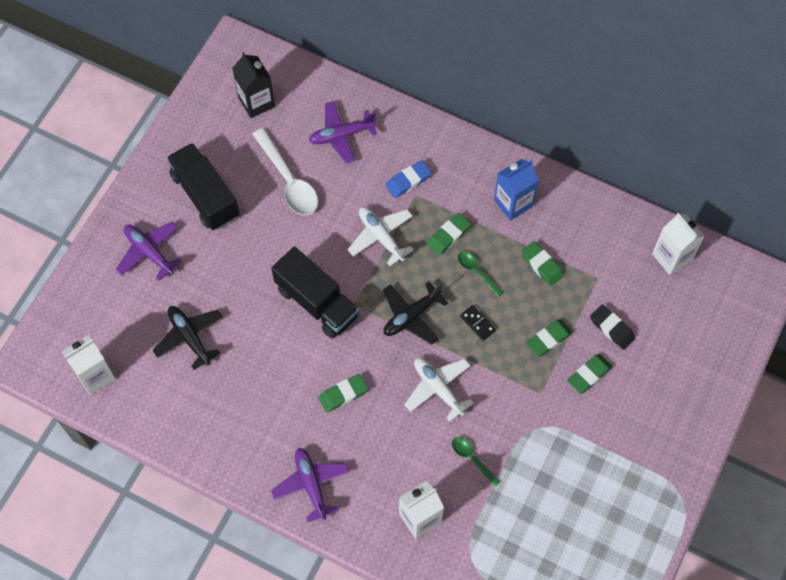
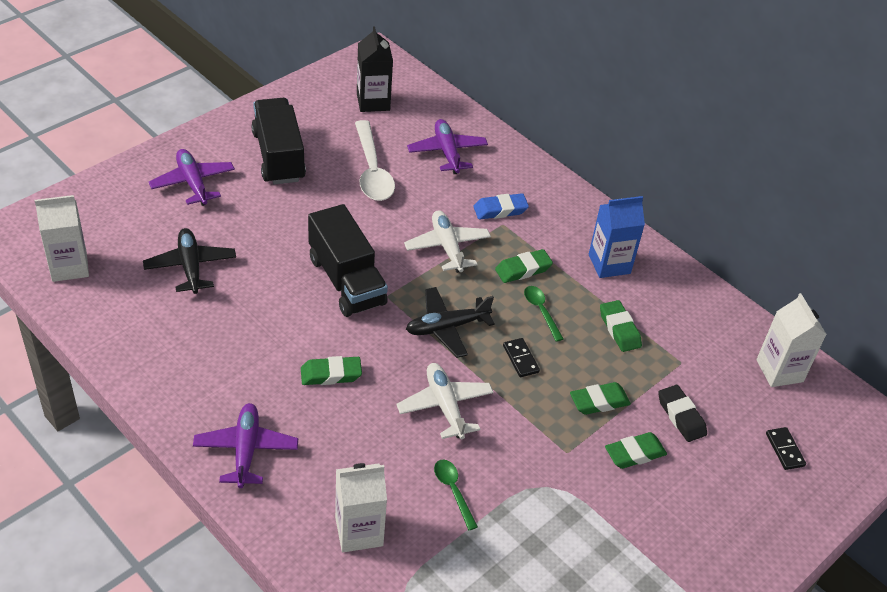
camera: 15 degrees right, 20 degrees down
purple plane [308,101,377,164] -> purple plane turned 75 degrees clockwise [407,119,488,174]
none -> black domino [766,427,806,470]

